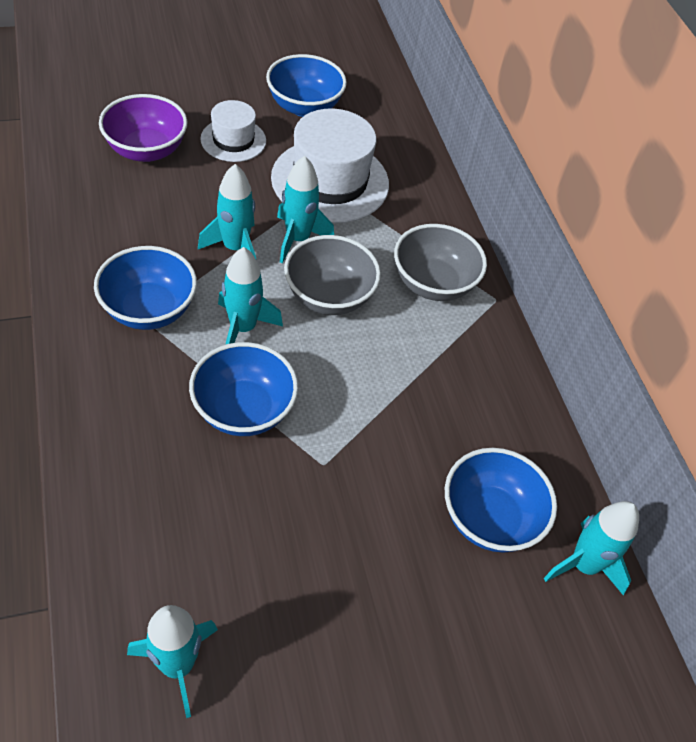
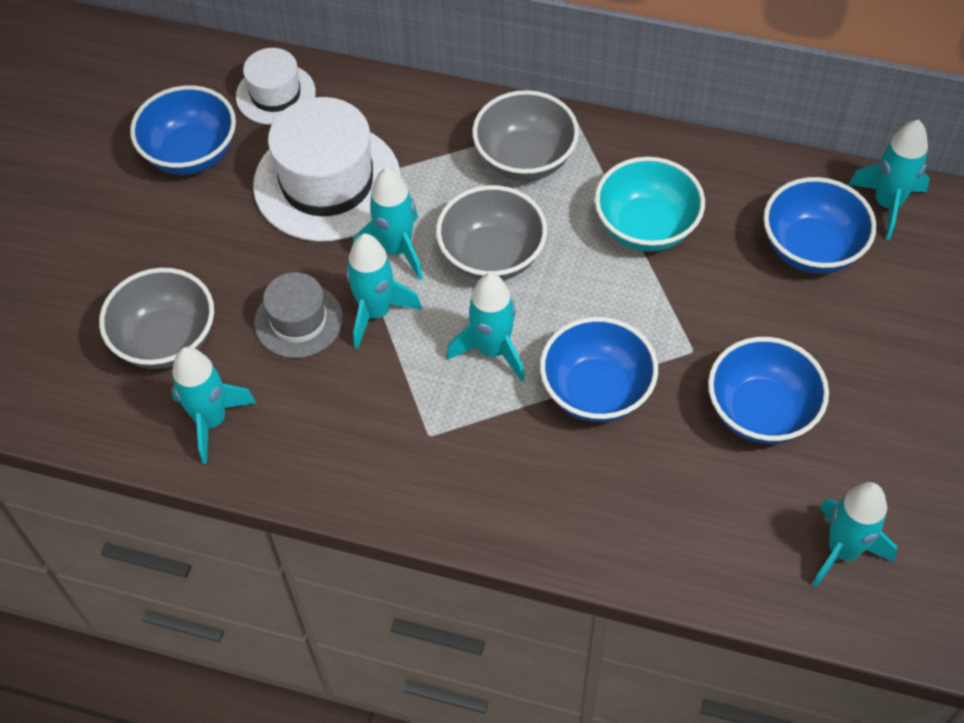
camera: 50 degrees left, 5 degrees up
blue bowl [94,246,197,330] -> blue bowl moved to [708,337,829,444]
purple bowl [99,94,188,162] -> grey bowl [99,268,214,369]
white hat [200,100,266,162] -> white hat moved to [236,48,316,125]
none -> turquoise rocket [171,347,256,464]
none -> grey hat [254,272,343,358]
none -> turquoise bowl [595,157,705,252]

